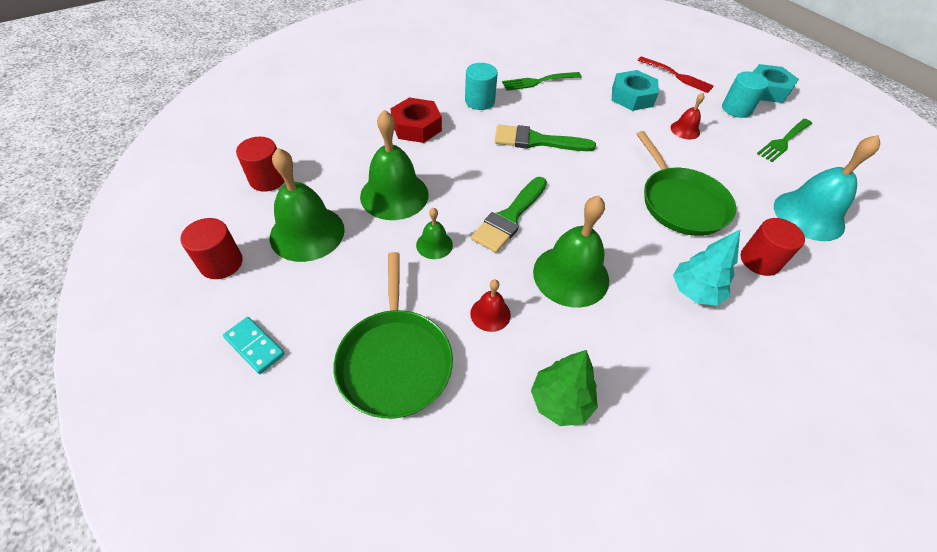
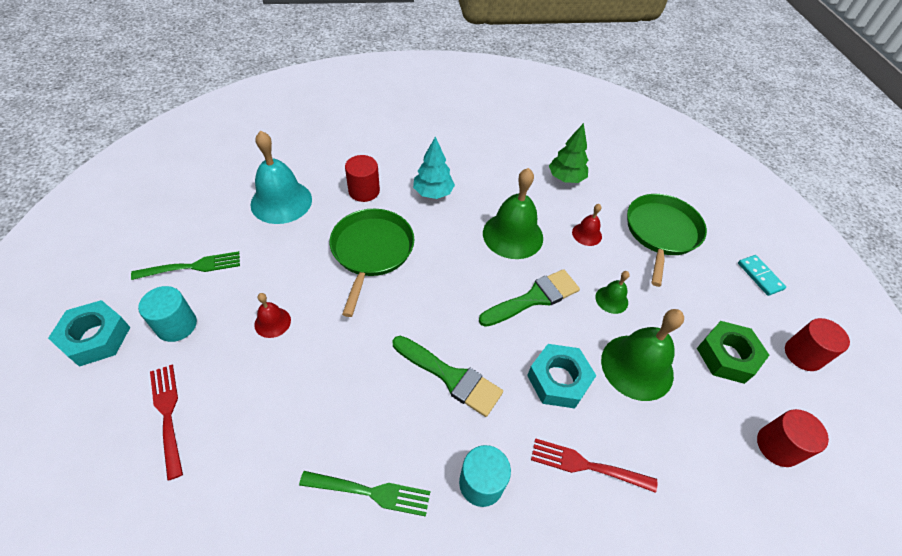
camera: 155 degrees left, 0 degrees up
green bell [270,148,345,262] -> green nut [697,321,769,384]
red nut [390,97,442,143] -> red fork [531,438,657,493]
turquoise nut [612,70,659,111] -> turquoise nut moved to [527,344,596,408]

